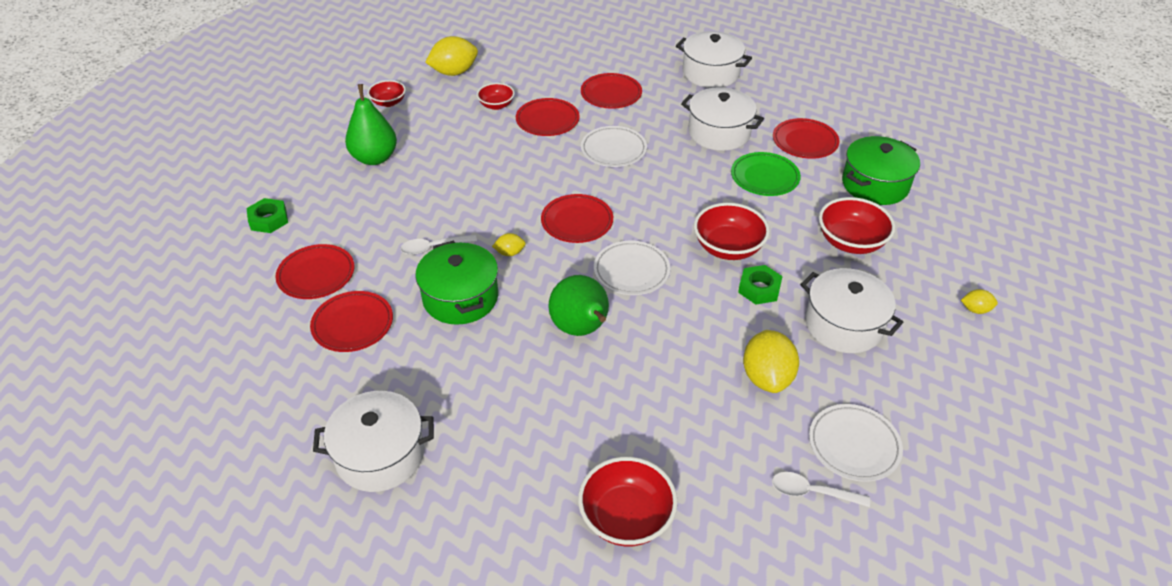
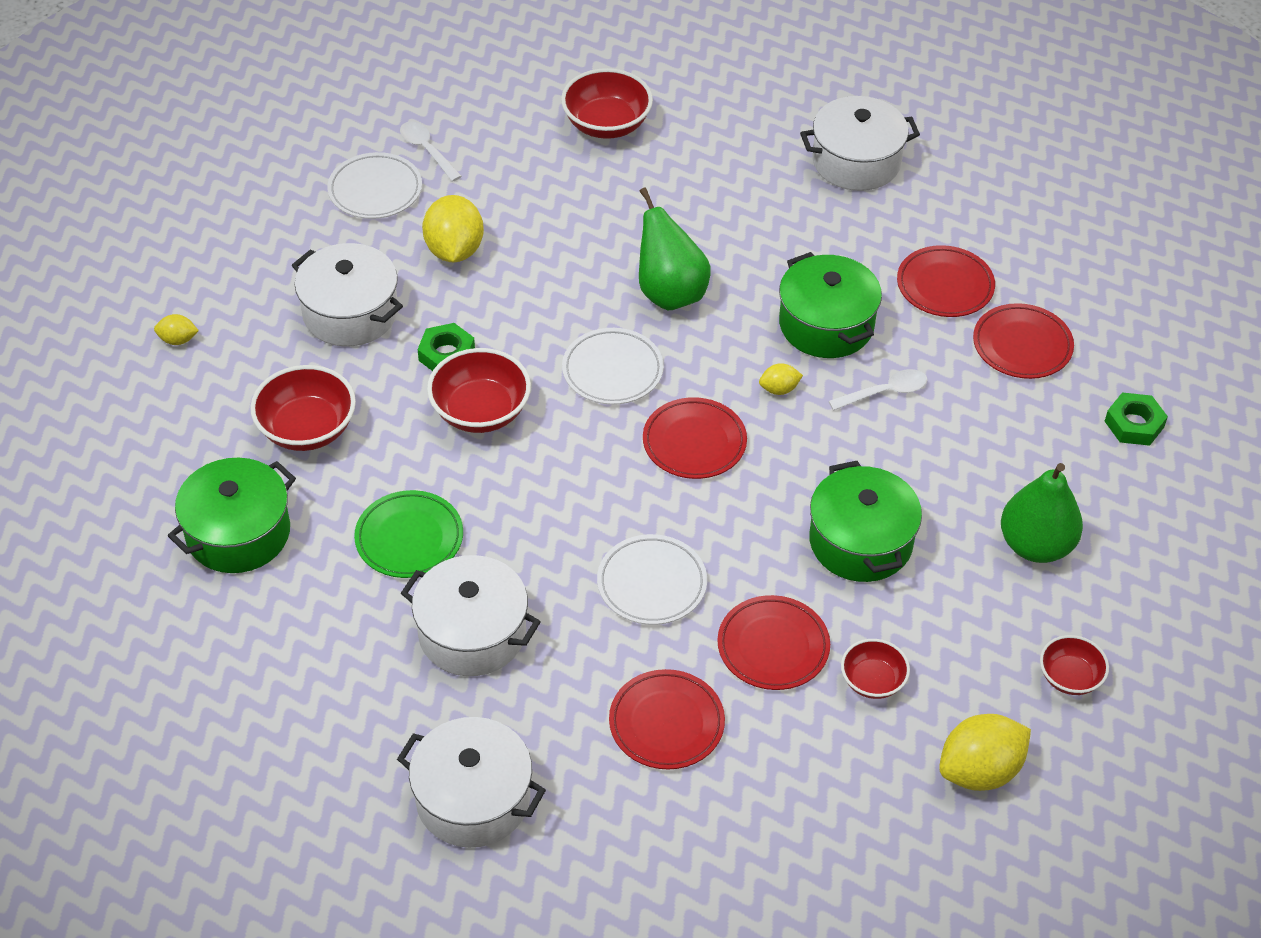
camera: 175 degrees right, 5 degrees up
white spoon [772,472,870,507] -> white spoon turned 135 degrees counterclockwise [400,122,462,182]
red plate [773,118,839,159] -> none
none -> green pot [809,461,922,582]

